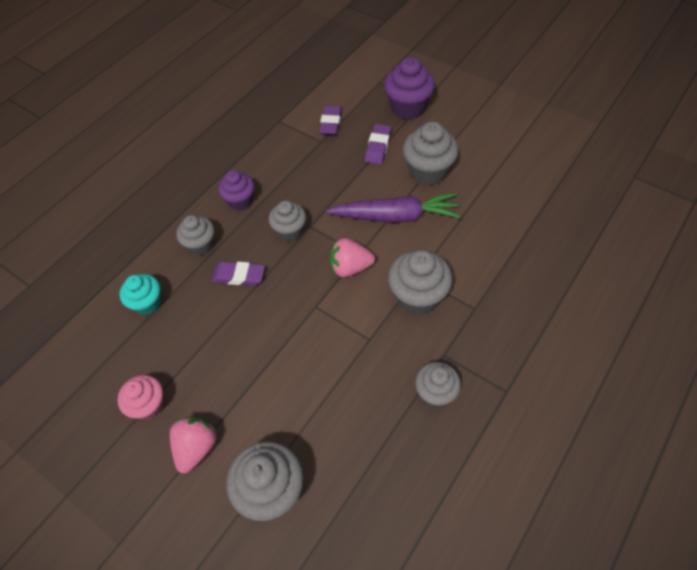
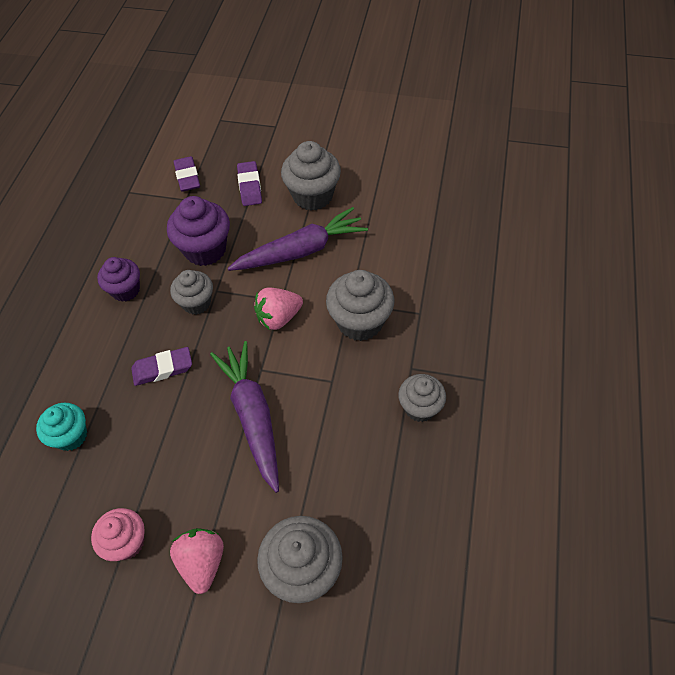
camera: 25 degrees left, 0 degrees up
grey cupcake [176,215,214,256] -> none
purple cupcake [384,57,435,120] -> purple cupcake moved to [167,196,230,266]
none -> purple carrot [210,341,279,493]

